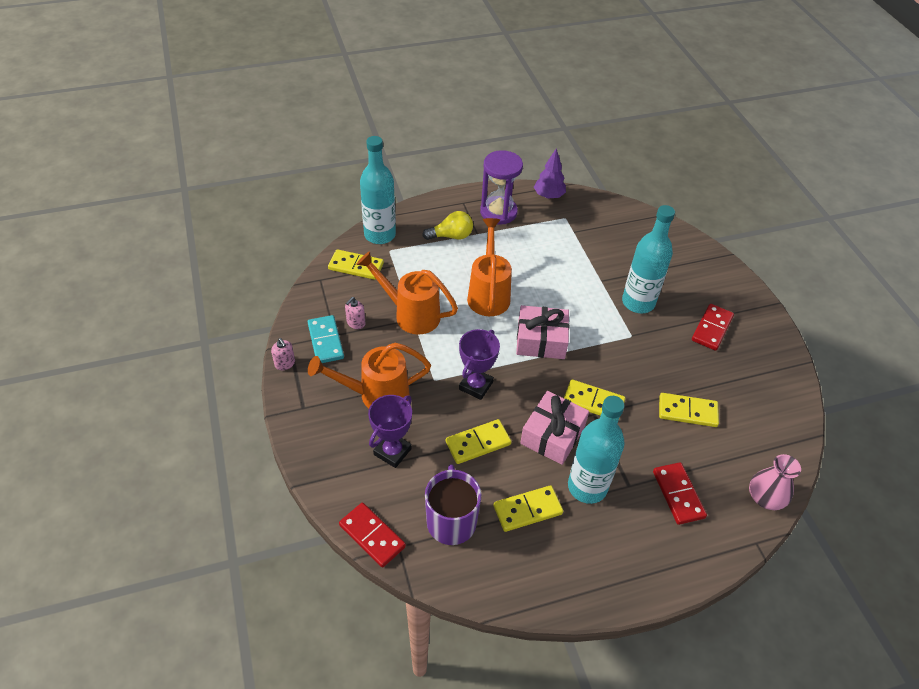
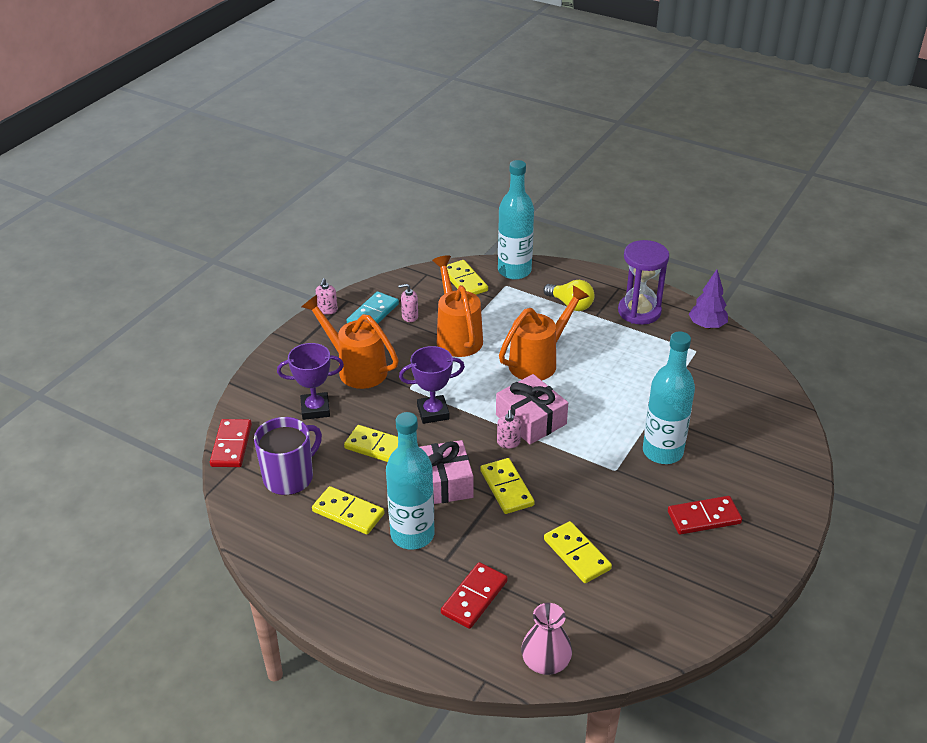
camera: 50 degrees right, 10 degrees down
none -> pink soap dispenser [497,410,521,448]

